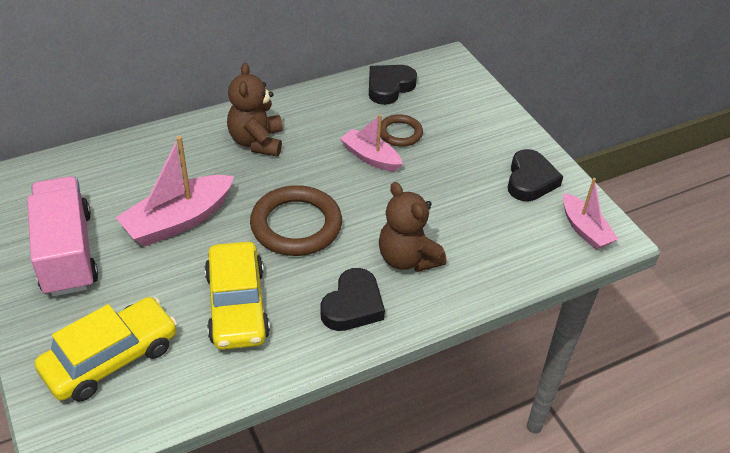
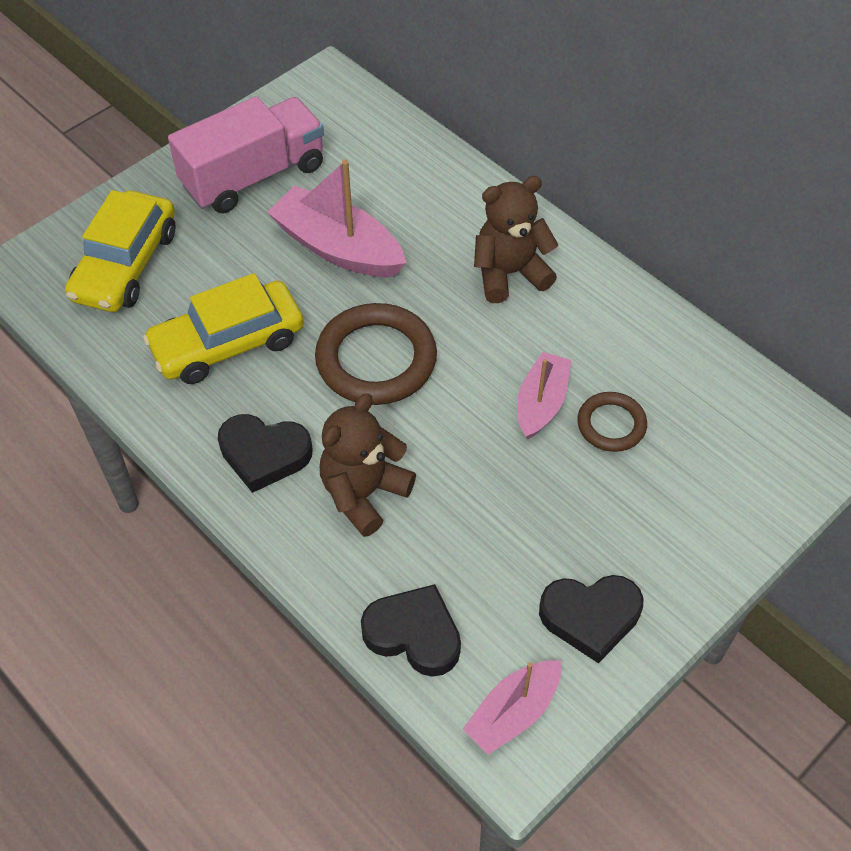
camera: 75 degrees right, 10 degrees up
yellow car [35,297,177,402] -> yellow car turned 75 degrees clockwise [65,190,176,312]
black heart [369,65,417,105] -> black heart moved to [361,584,461,677]

